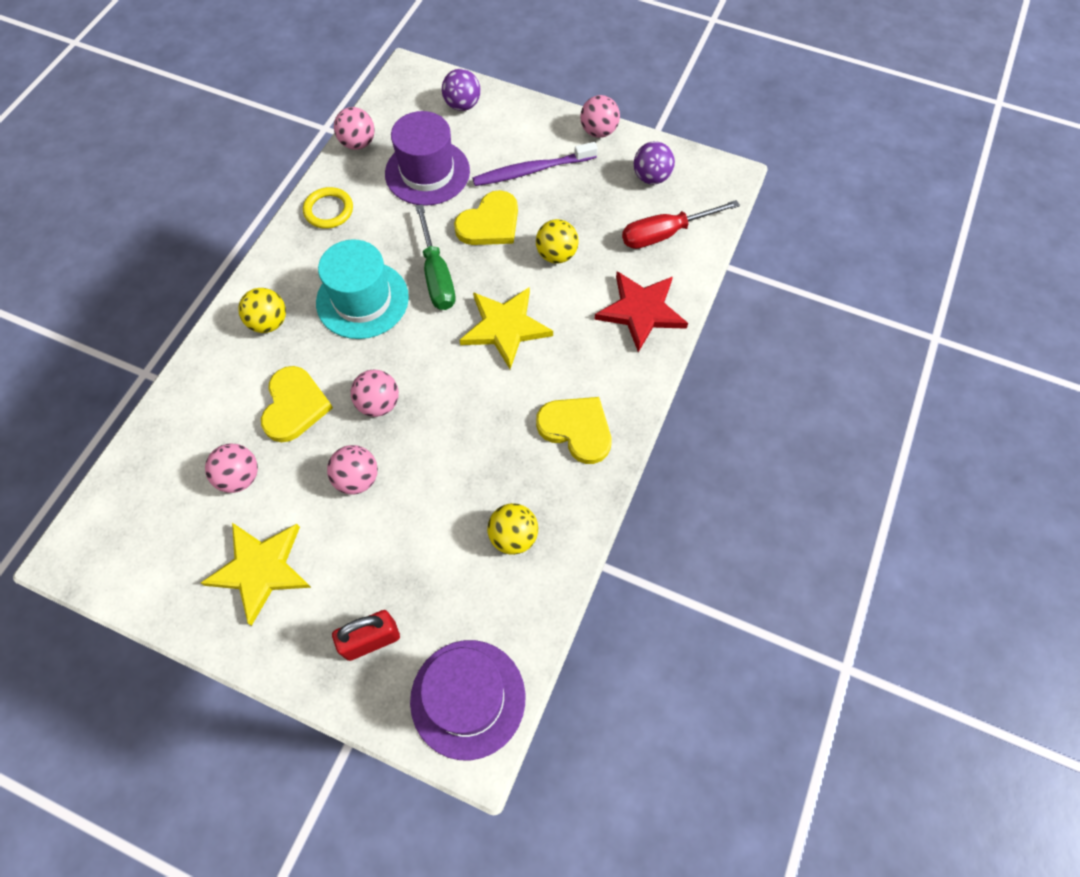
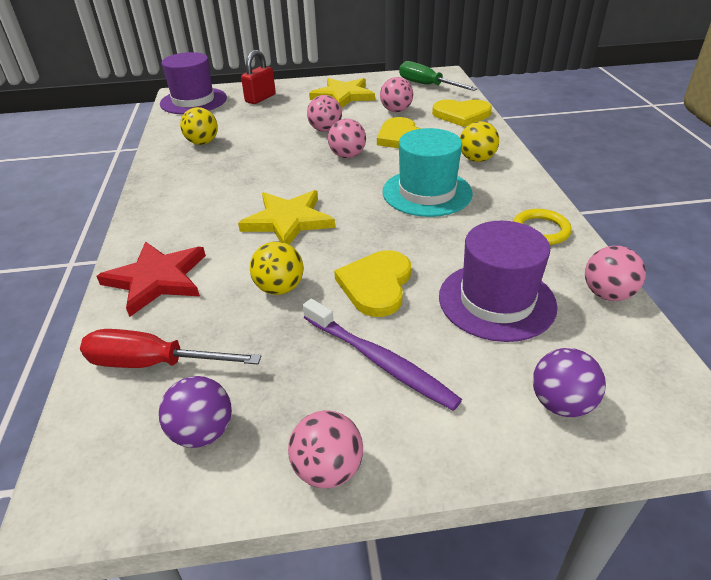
camera: 150 degrees right, 25 degrees down
green screwdriver [415,204,455,310] -> green screwdriver moved to [399,61,478,91]
purple toothbrush [472,142,598,186] -> purple toothbrush turned 90 degrees clockwise [303,299,462,411]
yellow heart [536,397,611,464] -> yellow heart moved to [432,99,492,127]
red screwdriver [622,200,740,249] -> red screwdriver turned 120 degrees counterclockwise [80,329,261,368]

